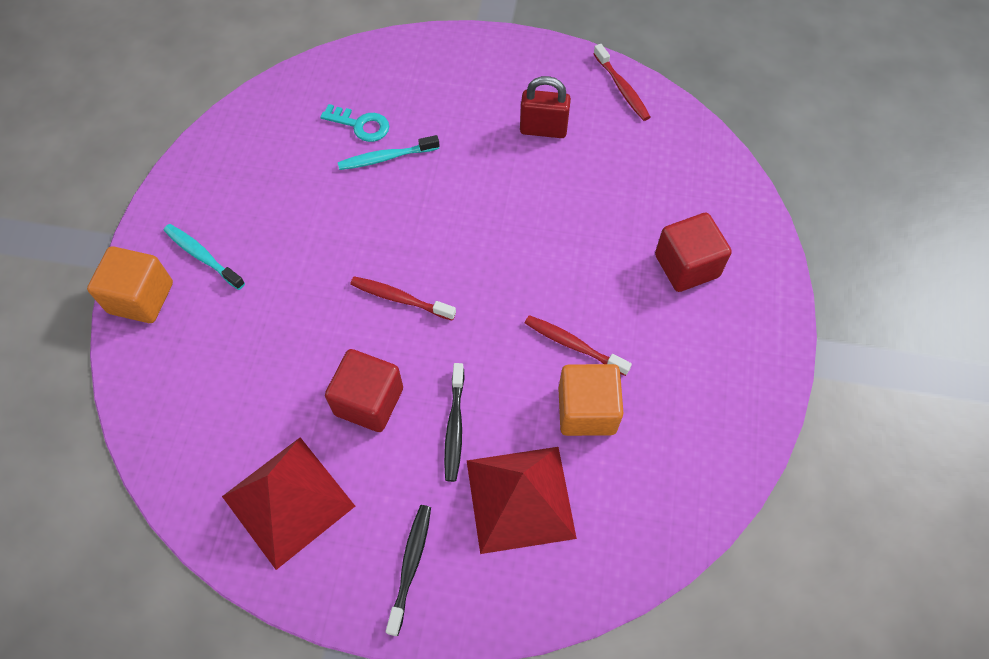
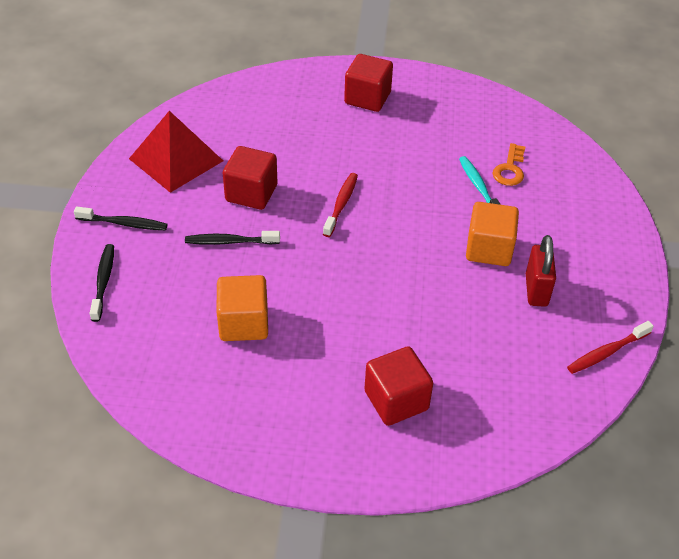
camera: 85 degrees right, 15 degrees down
orange cube [87,246,173,323] -> orange cube moved to [466,202,519,266]
turquoise toothbrush [164,224,245,290] -> red cube [344,54,393,112]
turquoise key [320,104,389,142] -> orange key [492,143,525,186]
red pyramid [466,447,577,554] -> none
red toothbrush [525,315,632,376] -> none
none -> black toothbrush [90,244,114,322]

